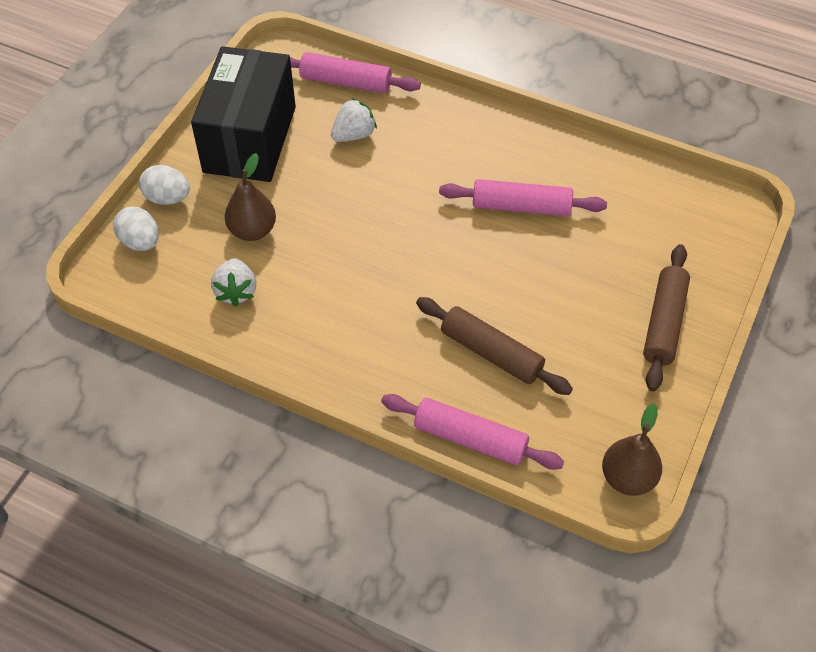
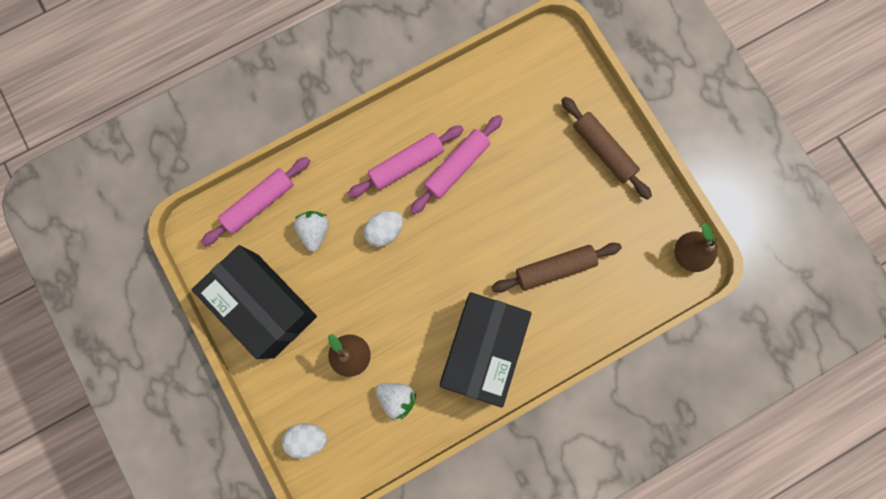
camera: 55 degrees left, 25 degrees up
white egg [139,165,190,205] -> white egg moved to [364,211,403,247]
pink rolling pin [381,394,564,470] -> pink rolling pin moved to [348,125,464,198]
none -> black box [440,292,532,408]

